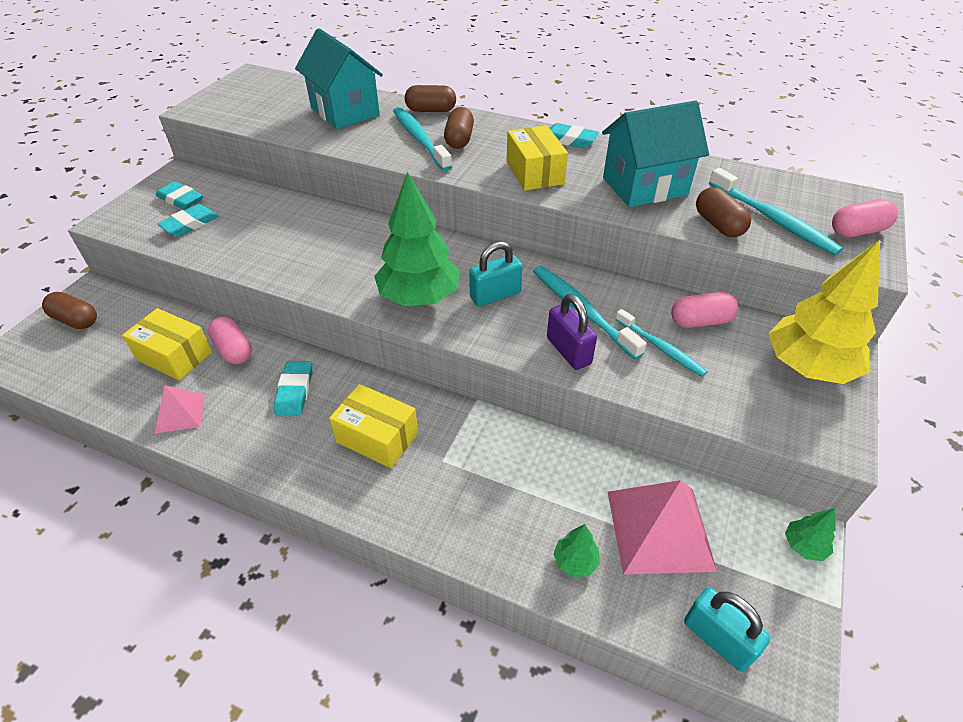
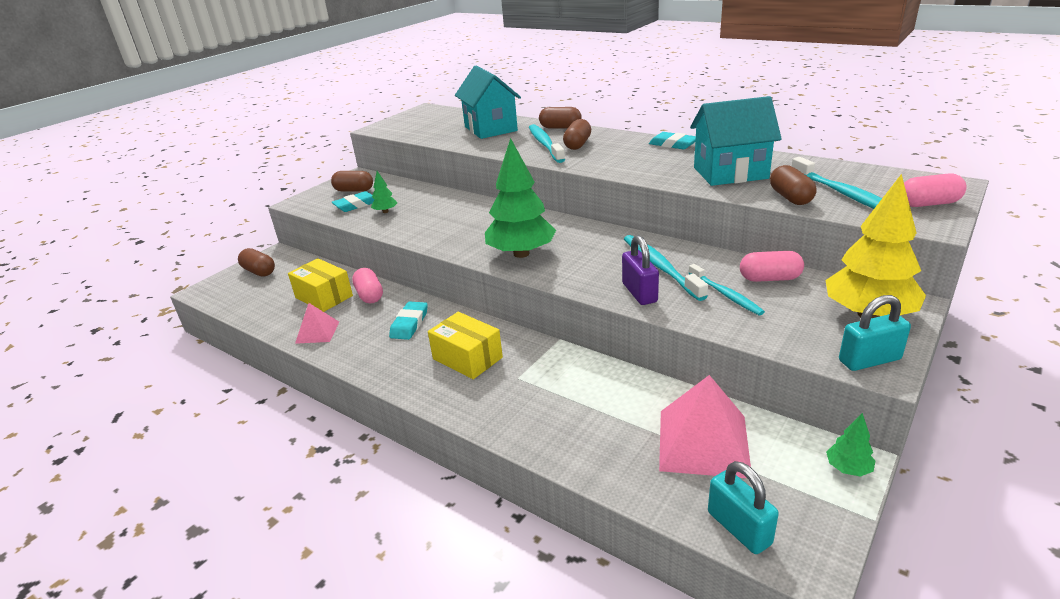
camera: 15 degrees right, 15 degrees down
turquoise eraser [156,181,203,210] -> brown capsule [331,171,373,192]
turquoise padlock [469,241,522,307] -> turquoise padlock moved to [839,295,911,371]
yellow box [506,125,568,191] -> none
green tree [553,524,600,577] -> green tree moved to [371,171,397,213]

